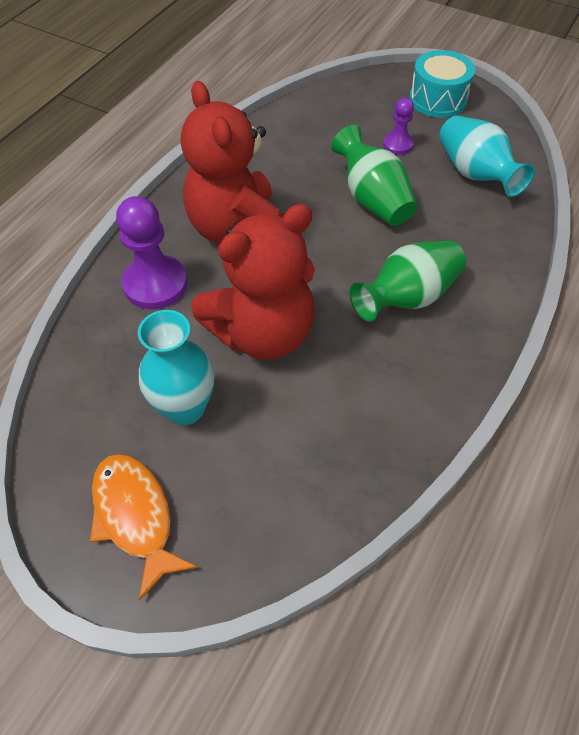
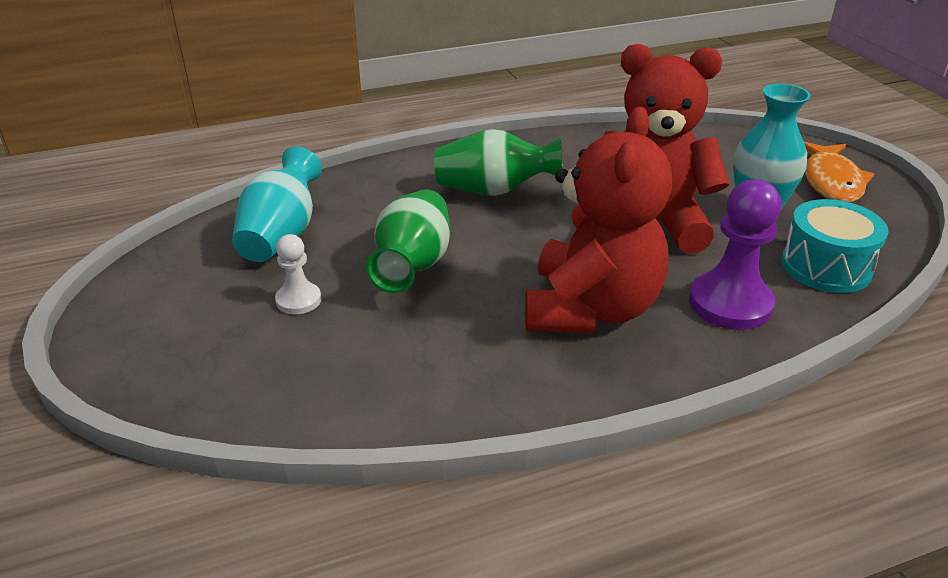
camera: 140 degrees left, 20 degrees down
purple pawn [383,98,414,155] -> white pawn [275,234,321,314]
turquoise drum [409,50,475,118] -> turquoise drum moved to [781,199,889,293]

